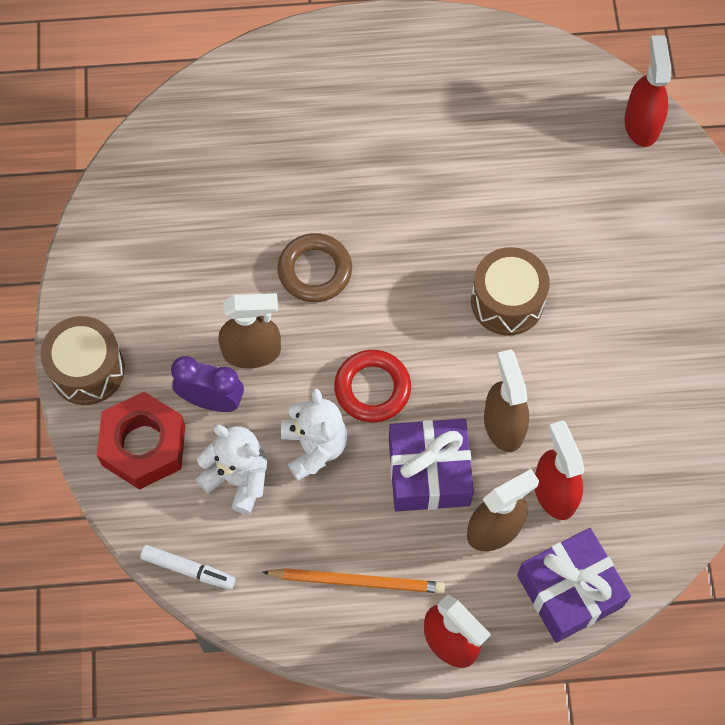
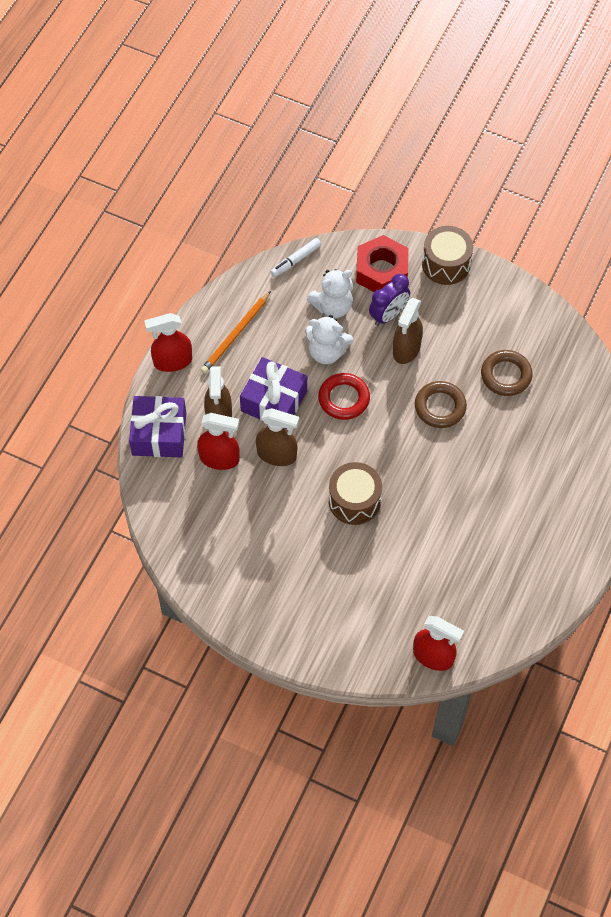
camera: 120 degrees right, 5 degrees down
none -> brown ring [481,350,533,396]

